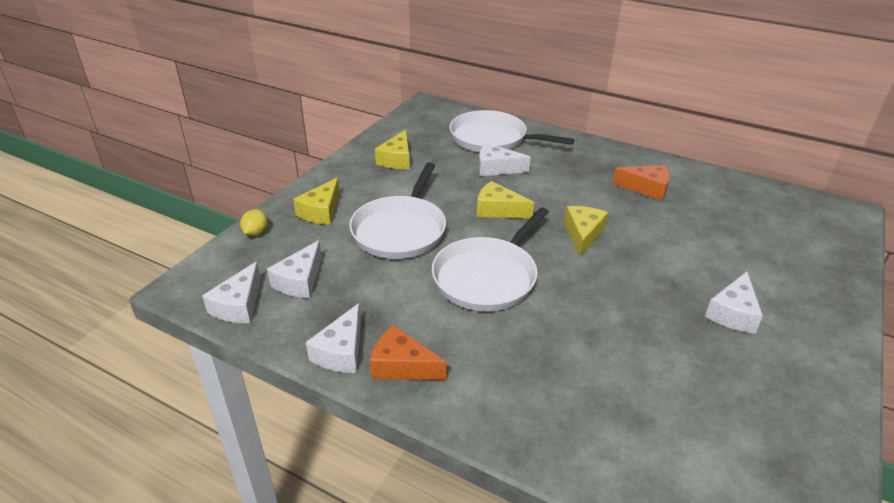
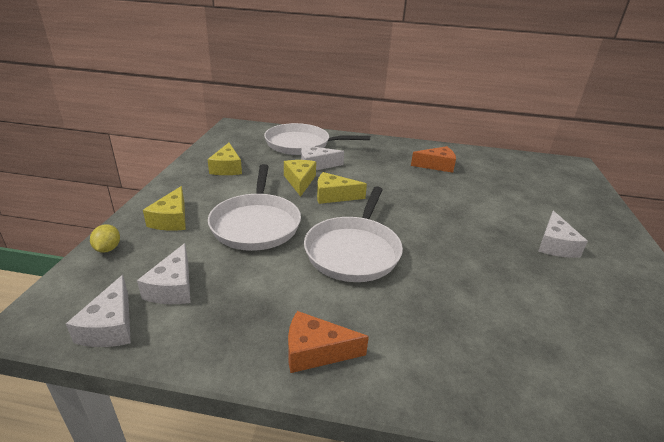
camera: 20 degrees left, 5 degrees down
white cheese [306,303,361,373] -> none
yellow cheese [564,206,608,257] -> yellow cheese moved to [284,160,316,197]

